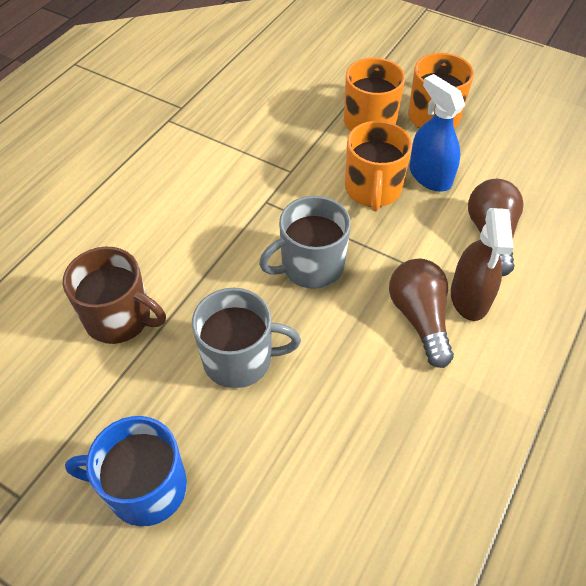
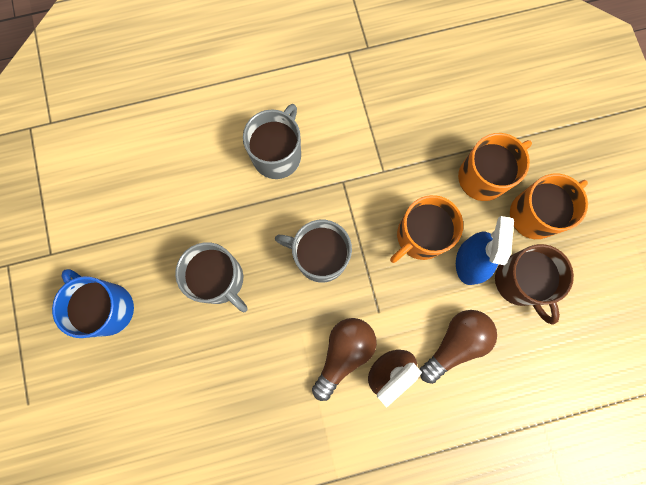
camera: 45 degrees right, 25 degrees up
brown mug [63,247,166,344] -> brown mug moved to [495,244,574,325]
none -> grey mug [243,104,301,179]

